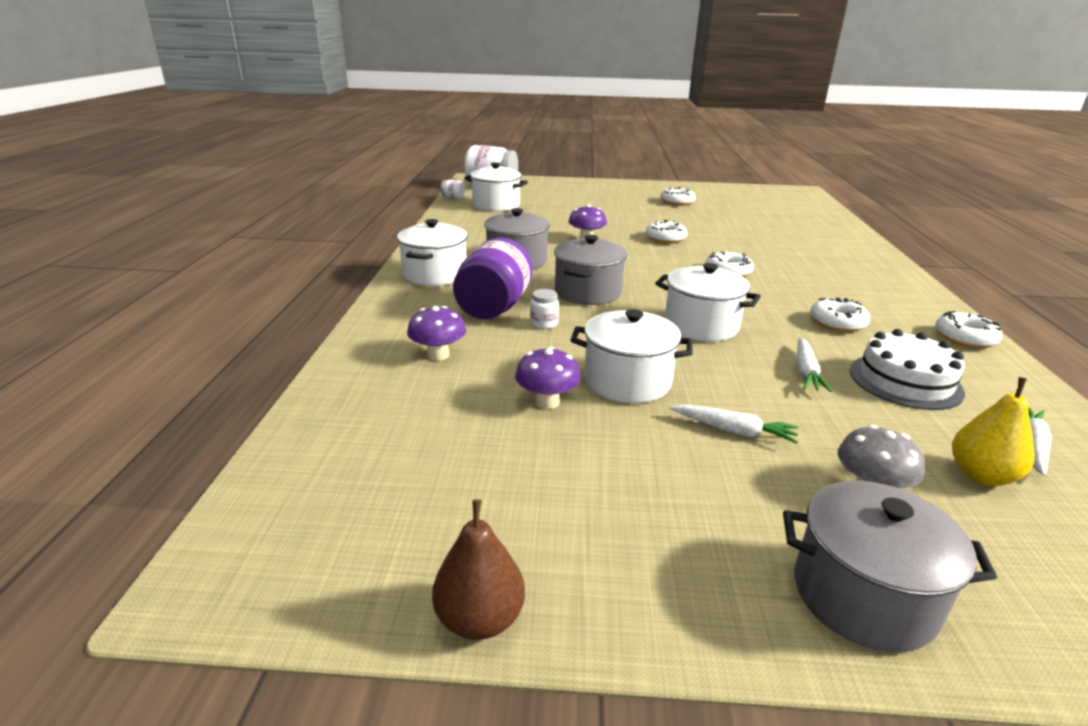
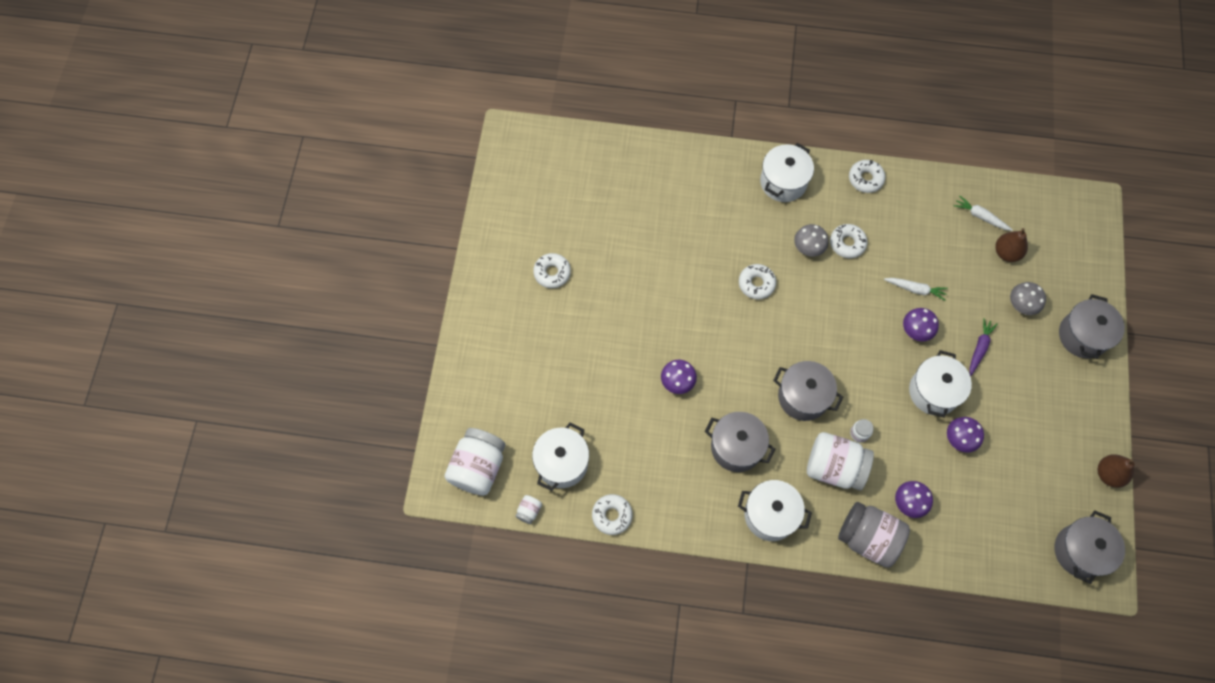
camera: 85 degrees left, 40 degrees up
purple jar [453,237,533,319] -> white jar [807,432,874,491]
white donut [646,220,688,243] -> white donut moved to [592,494,632,535]
white pot [655,263,761,342] -> white pot moved to [760,143,814,202]
white carrot [669,404,799,444] -> purple carrot [970,318,997,376]
white cake [850,329,965,410] -> none
yellow pear [952,377,1035,486] -> brown pear [995,228,1028,262]
none -> grey mushroom [794,224,829,256]
none -> grey jar [838,502,910,568]
none -> purple mushroom [903,308,939,341]
none -> grey pot [1055,511,1125,584]

